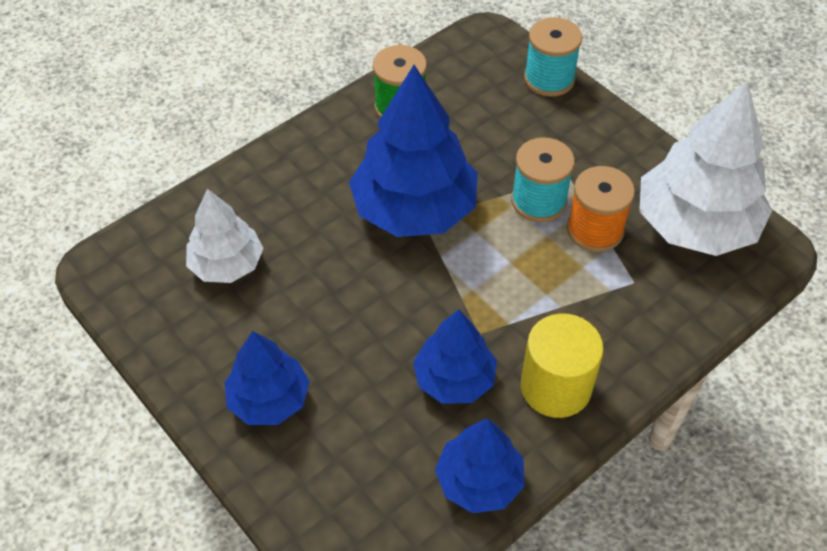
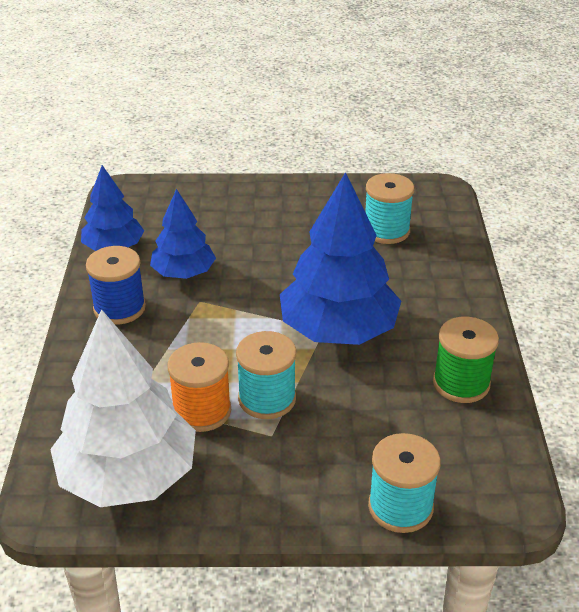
camera: 130 degrees right, 15 degrees down
white tree [186,189,264,283] -> turquoise spool [365,173,414,244]
blue tree [225,331,310,425] -> none
yellow cylinder [521,313,604,418] -> blue spool [86,246,146,324]

